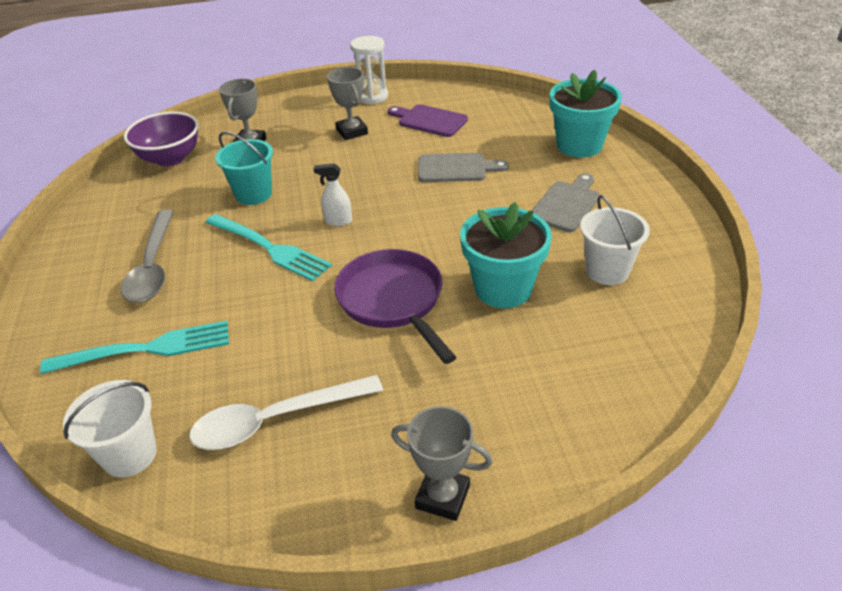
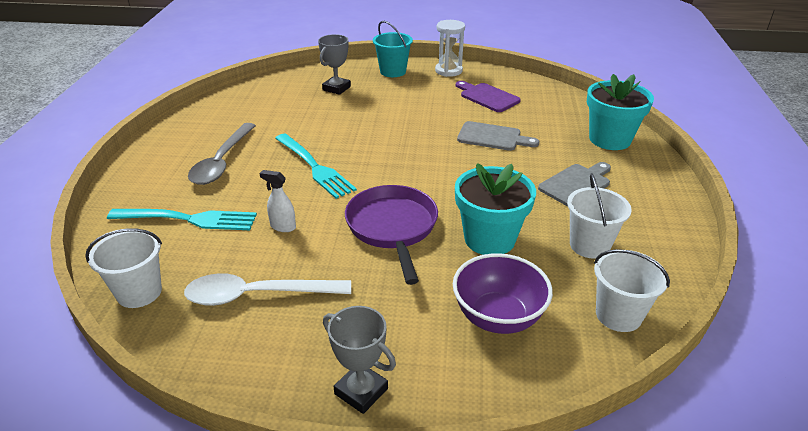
camera: 15 degrees right, 5 degrees down
purple bowl [124,112,199,167] -> purple bowl moved to [453,253,553,334]
turquoise bucket [215,131,273,205] -> turquoise bucket moved to [373,21,413,77]
white spray bottle [314,163,352,226] -> white spray bottle moved to [259,170,296,232]
grey trophy [327,67,368,140] -> none
none -> white bucket [594,249,670,332]

